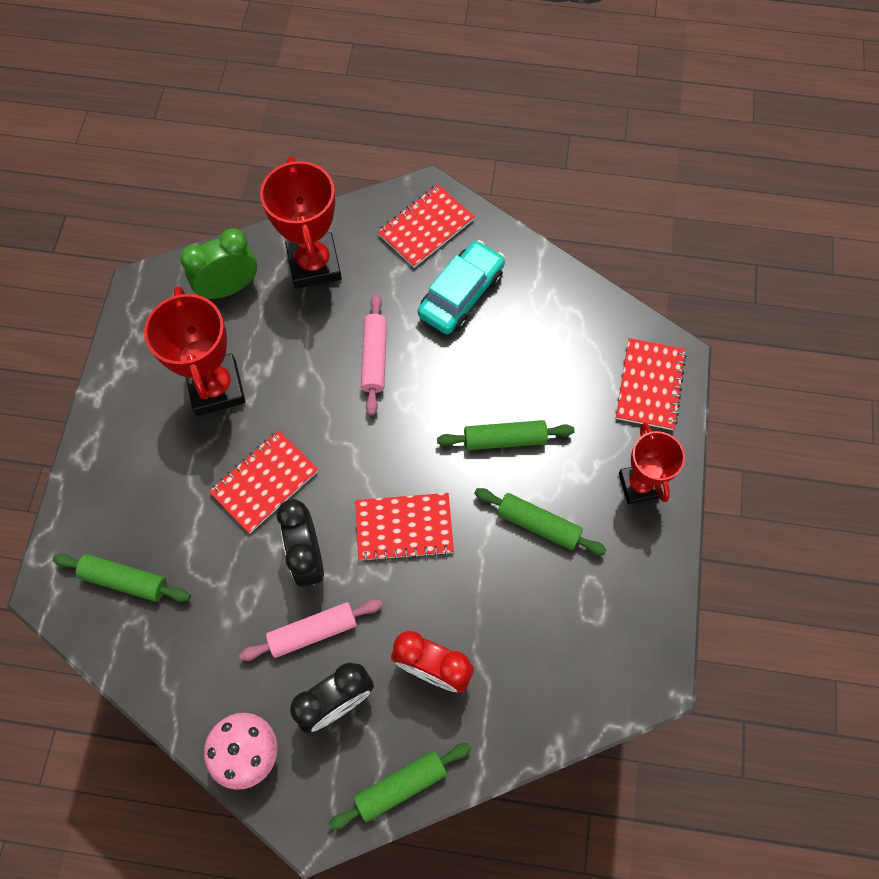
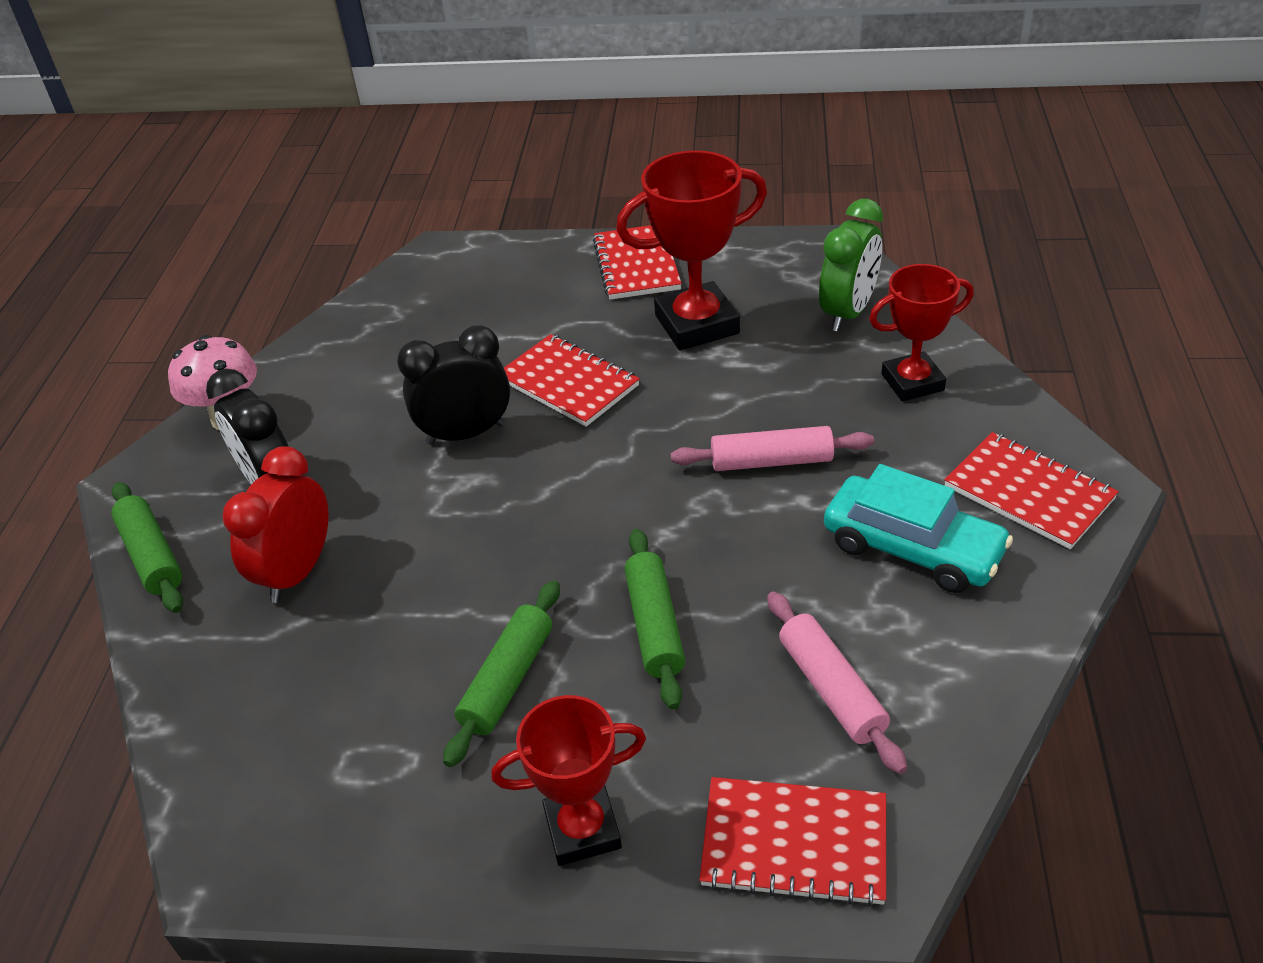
camera: 90 degrees right, 25 degrees down
green rolling pin [53,554,191,602] -> none
green clock [180,228,257,299] -> green clock turned 60 degrees clockwise [819,199,883,332]
pink rolling pin [239,599,383,661] -> pink rolling pin moved to [767,591,907,774]
red trophy [260,156,342,289] -> red trophy [869,264,974,401], size x0.66
red notebook [355,493,454,562] -> red notebook moved to [593,225,682,300]

